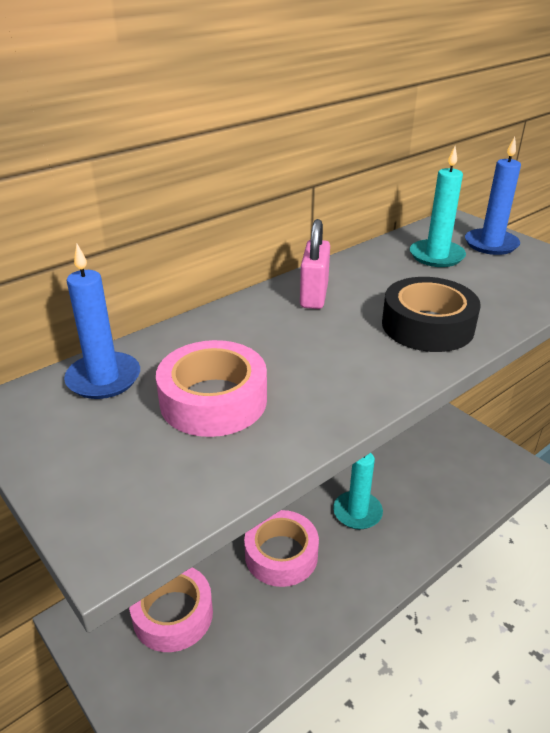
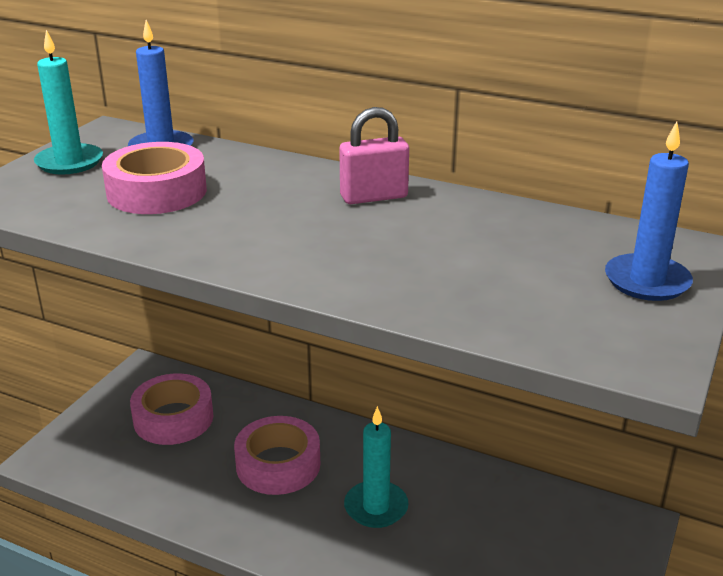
camera: 65 degrees right, 5 degrees down
black tape [382,277,481,352] -> none
turquoise candle [410,146,466,267] -> turquoise candle moved to [34,30,103,174]

